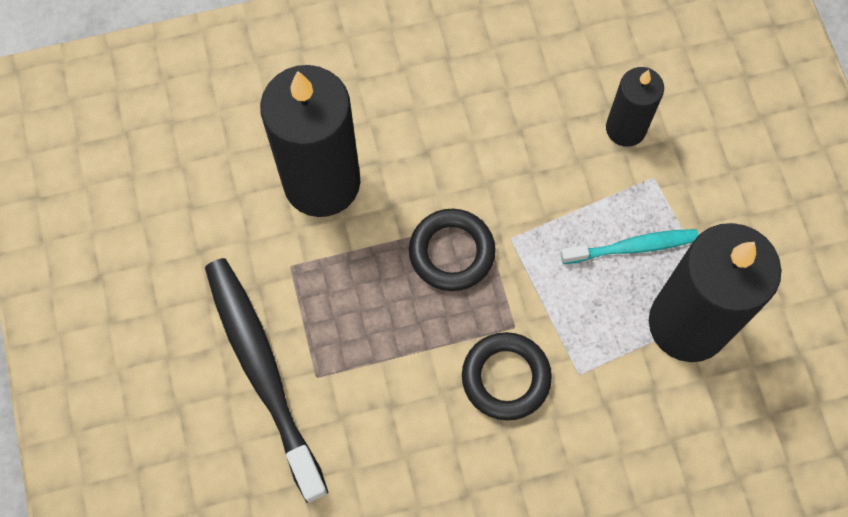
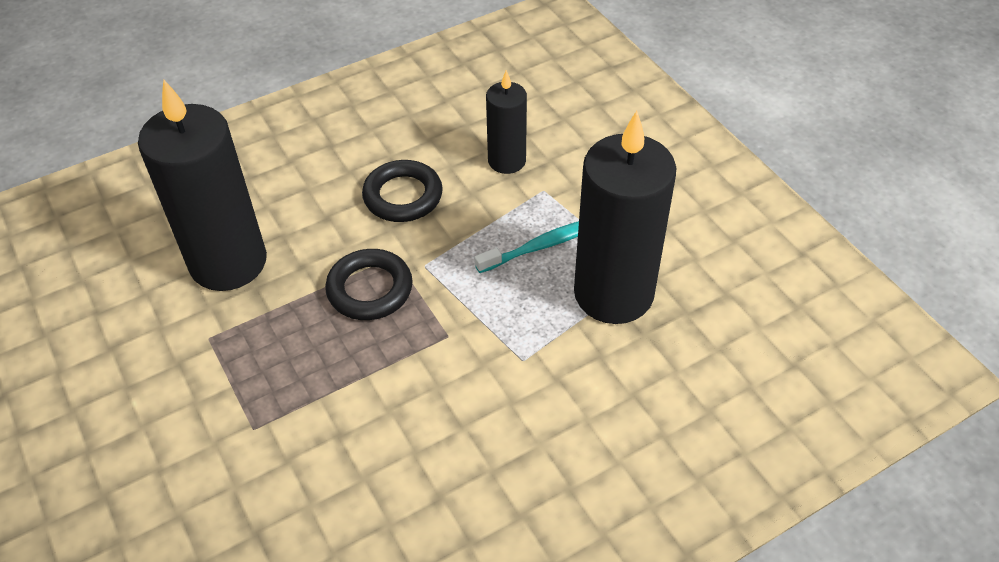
camera: 15 degrees left, 20 degrees down
black toothbrush [205,258,329,503] -> none
black ring [462,332,552,421] -> black ring moved to [362,160,443,222]

